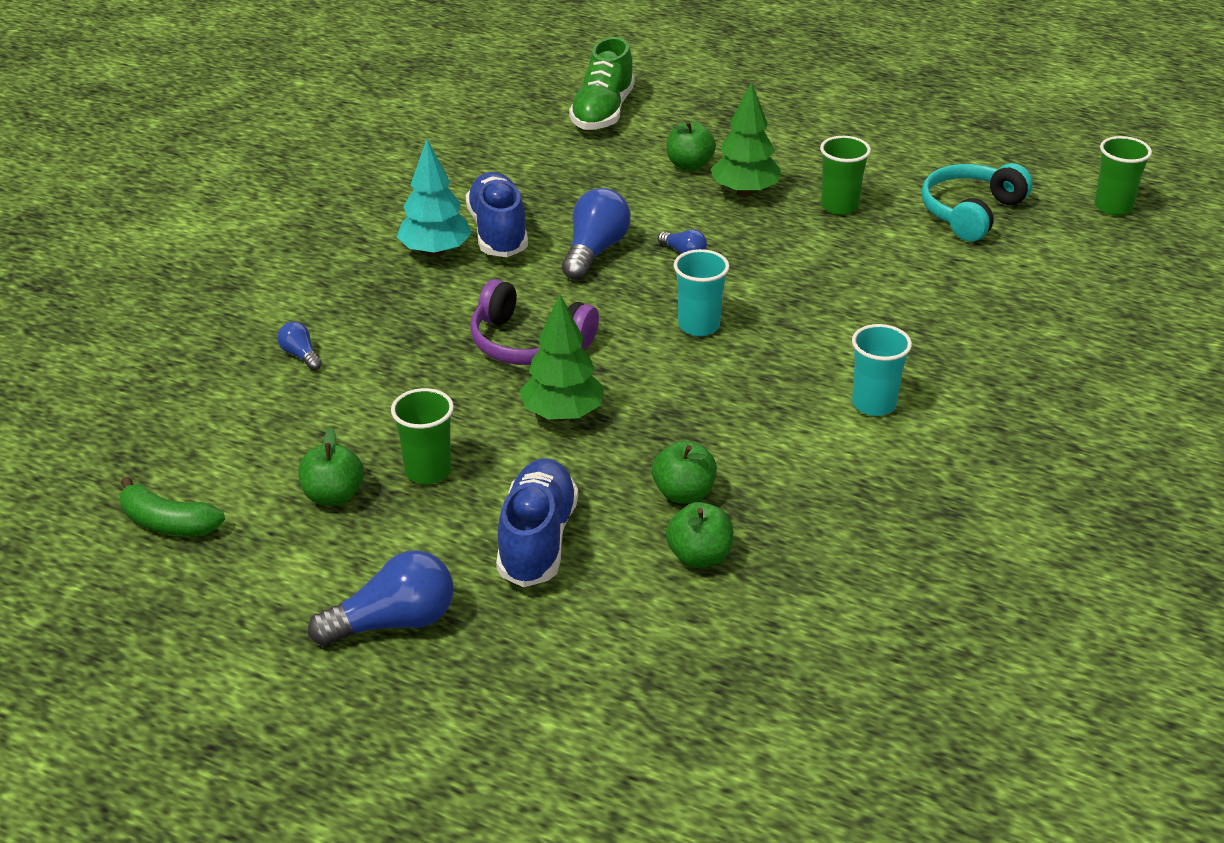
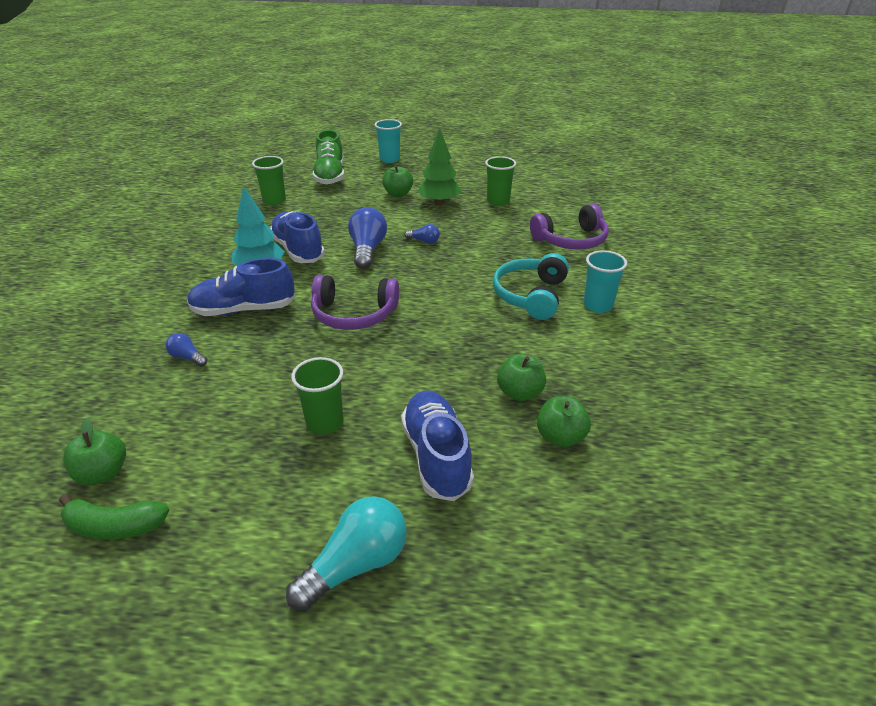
camera: 20 degrees left, 0 degrees up
green apple [298,428,364,506] -> green apple moved to [63,418,126,485]
blue light bulb [308,550,453,646] -> turquoise light bulb [286,496,407,611]
green tree [519,295,604,421] -> none
turquoise cup [674,249,729,336] -> turquoise cup moved to [375,119,402,163]
turquoise headphones [921,163,1033,241] -> turquoise headphones moved to [493,253,569,320]
green cup [1094,136,1152,215] -> green cup moved to [252,156,286,205]
none -> blue shoe [187,258,295,316]
none -> purple headphones [530,204,609,249]

